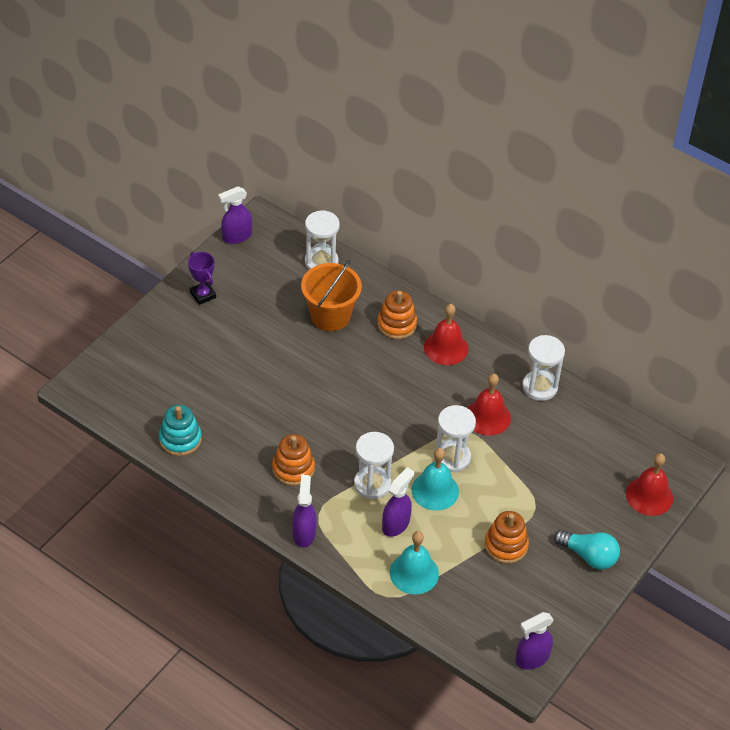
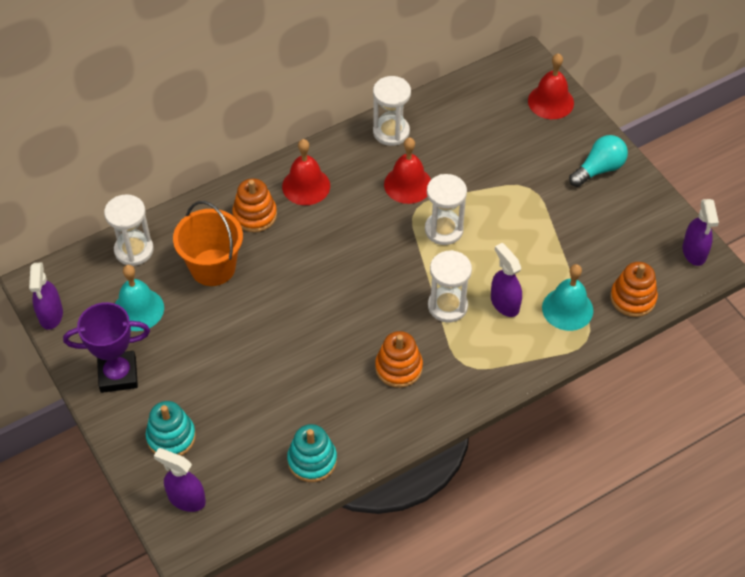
camera: 65 degrees left, 5 degrees up
purple trophy [188,252,216,305] -> purple trophy [63,302,150,393], size x1.56
purple spray bottle [292,475,317,548] -> purple spray bottle moved to [154,448,206,512]
turquoise bell [411,448,459,511] -> turquoise bell moved to [115,265,164,331]
orange stacking toy [484,511,529,564] -> orange stacking toy moved to [610,262,658,317]
none -> turquoise stacking toy [145,401,196,456]

